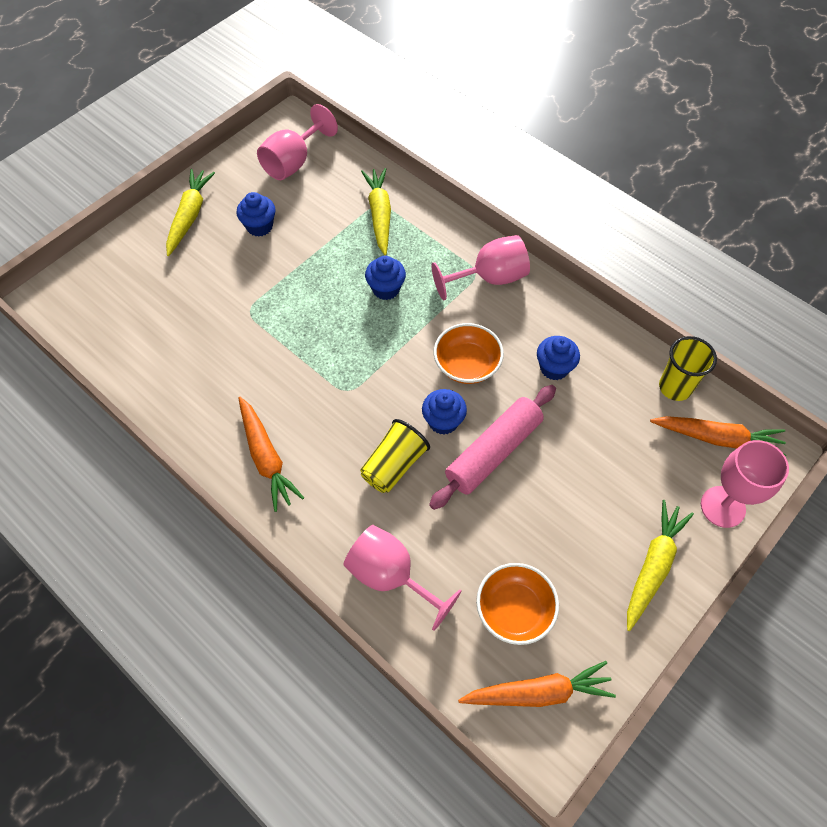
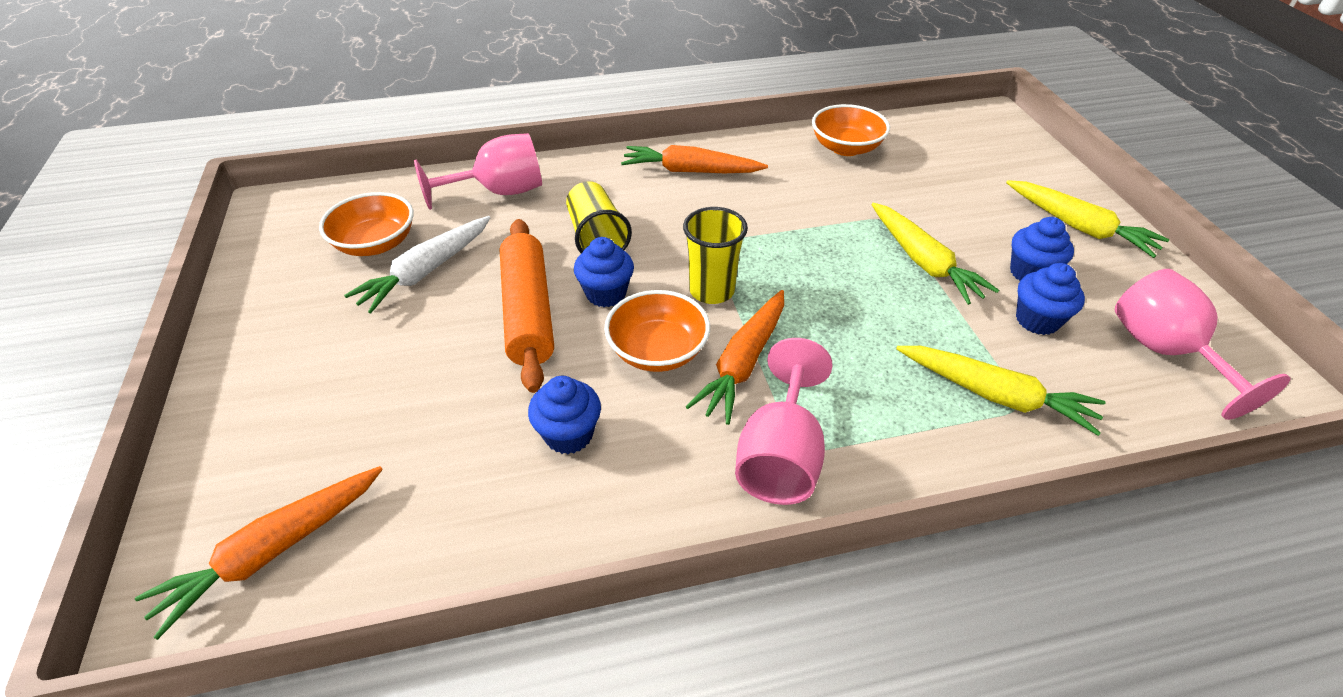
camera: 125 degrees right, 15 degrees down
blue cupcake [365,256,406,300] -> blue cupcake moved to [1016,263,1085,335]
pink rolling pin [429,385,556,510] -> orange rolling pin [500,219,554,393]
orange carrot [458,661,616,707] -> orange carrot moved to [686,290,784,425]
yellow carrot [627,500,694,631] -> yellow carrot moved to [871,203,999,305]
yellow cup [659,336,717,401] -> yellow cup moved to [683,207,748,304]
pink goblet [701,440,789,528] -> none
none -> white carrot [344,216,490,313]
none -> orange bowl [812,104,890,156]

